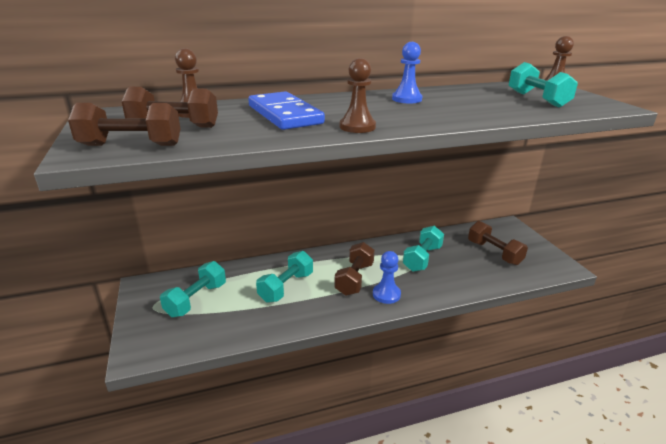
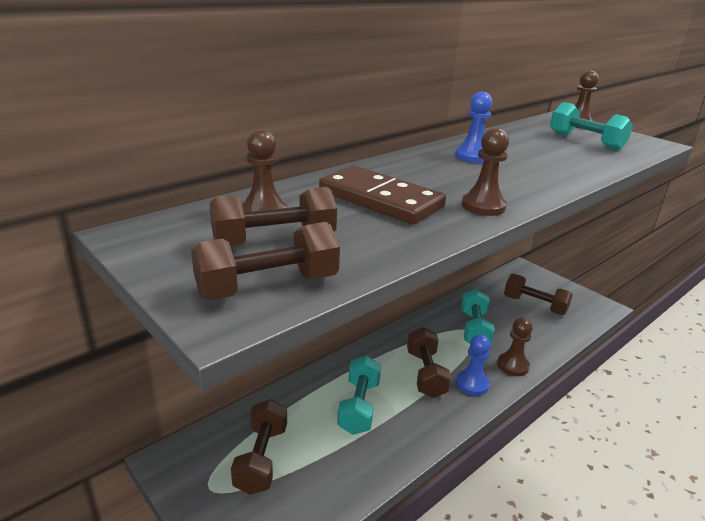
camera: 25 degrees left, 0 degrees up
turquoise dumbbell [160,261,226,317] -> brown dumbbell [231,399,287,495]
blue domino [248,91,325,130] -> brown domino [319,165,446,224]
none -> brown pawn [497,318,533,376]

